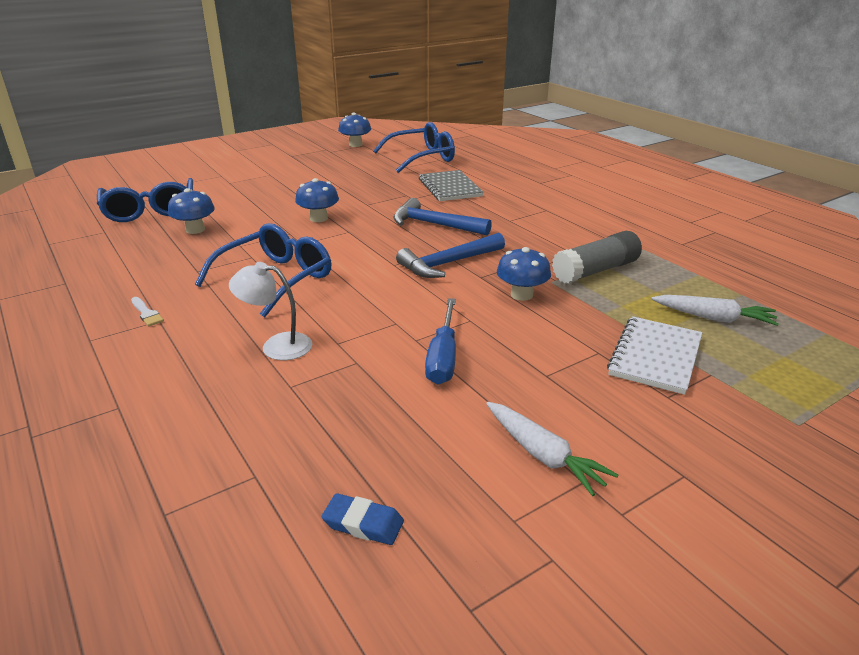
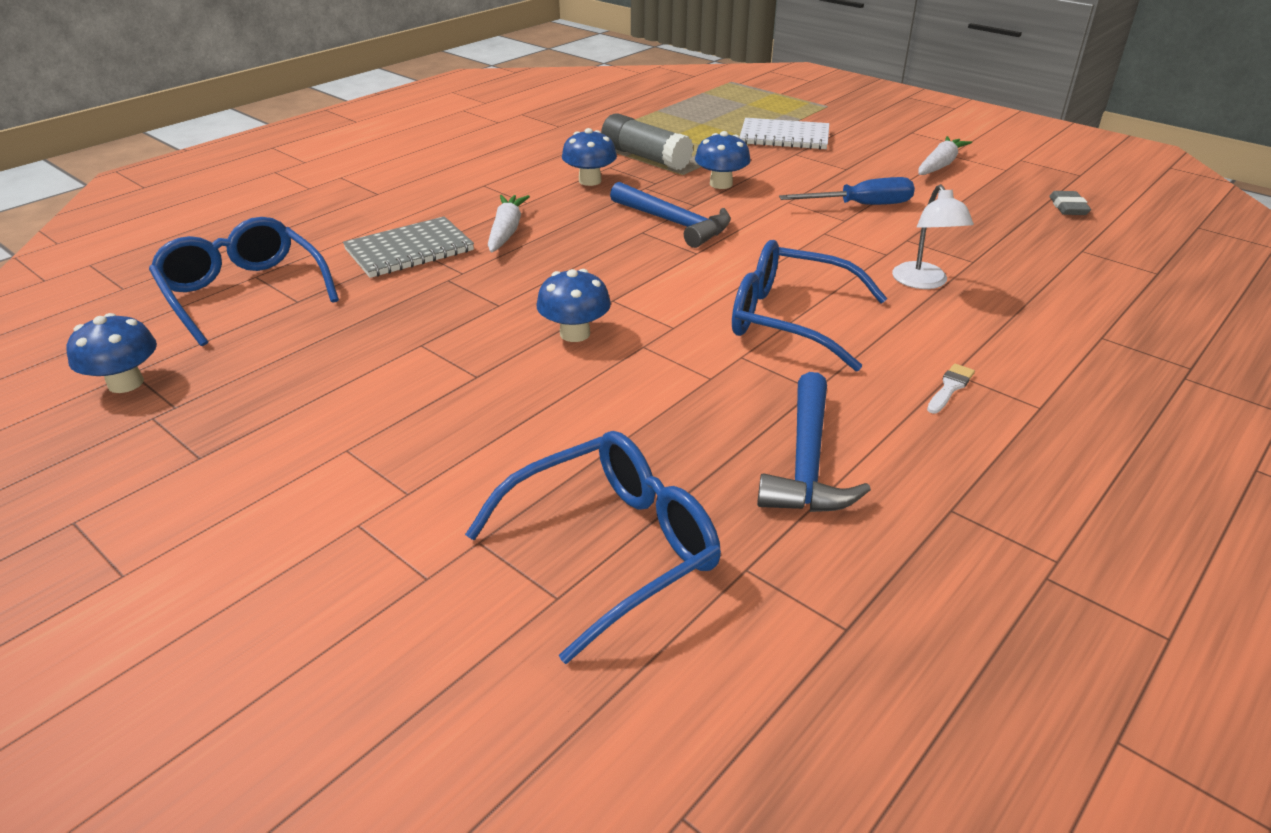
camera: 105 degrees left, 5 degrees up
blue mushroom [168,188,215,234] -> blue mushroom moved to [562,128,617,186]
blue eraser [322,493,404,545] -> grey eraser [1049,191,1091,215]
blue hammer [393,198,492,236] -> blue hammer moved to [757,372,871,512]
white carrot [651,295,779,326] -> white carrot moved to [487,195,530,252]

